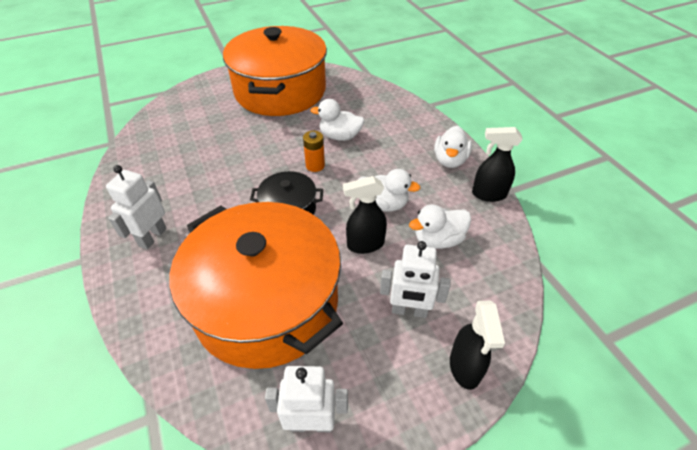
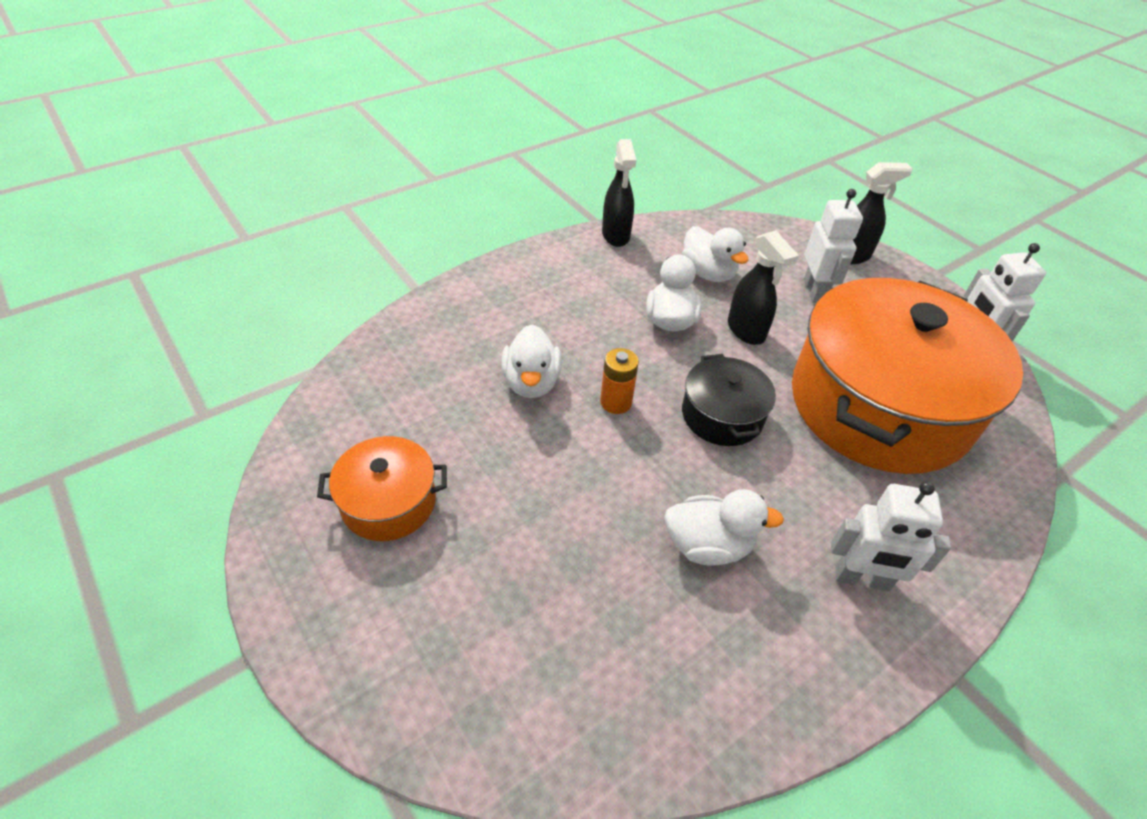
camera: 105 degrees left, 0 degrees up
orange pot [223,26,327,116] -> orange pot [317,436,447,541], size x0.45
white duck [434,126,472,168] -> white duck moved to [664,489,784,565]

